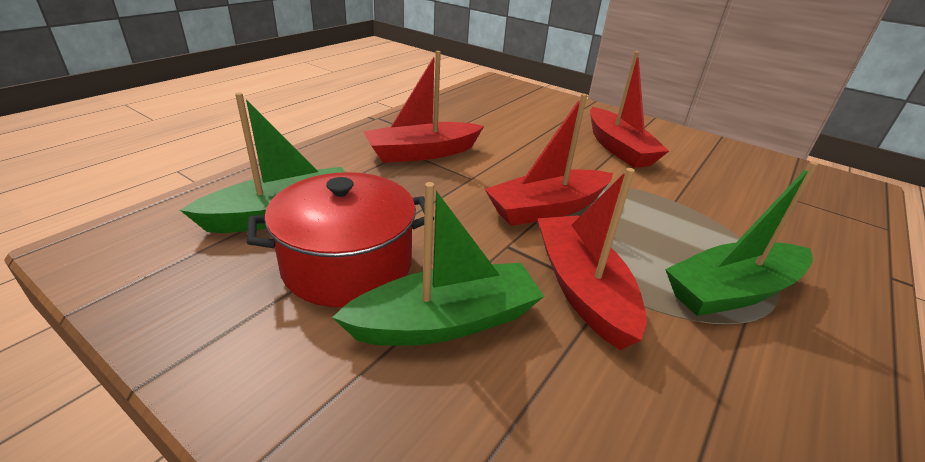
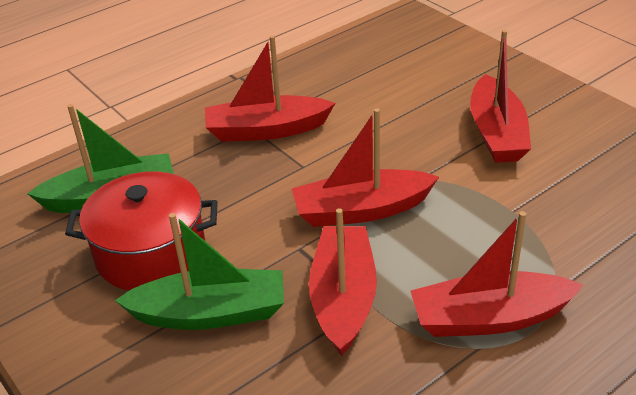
camera: 20 degrees right, 5 degrees up
green boat [665,161,818,316] -> red boat [411,211,583,337]

